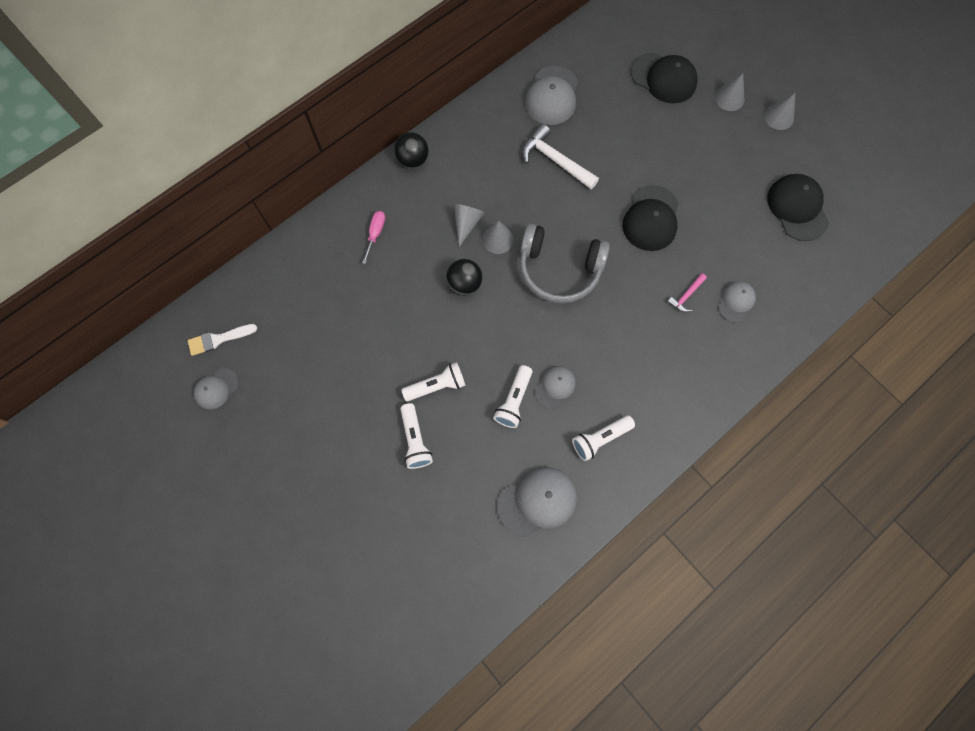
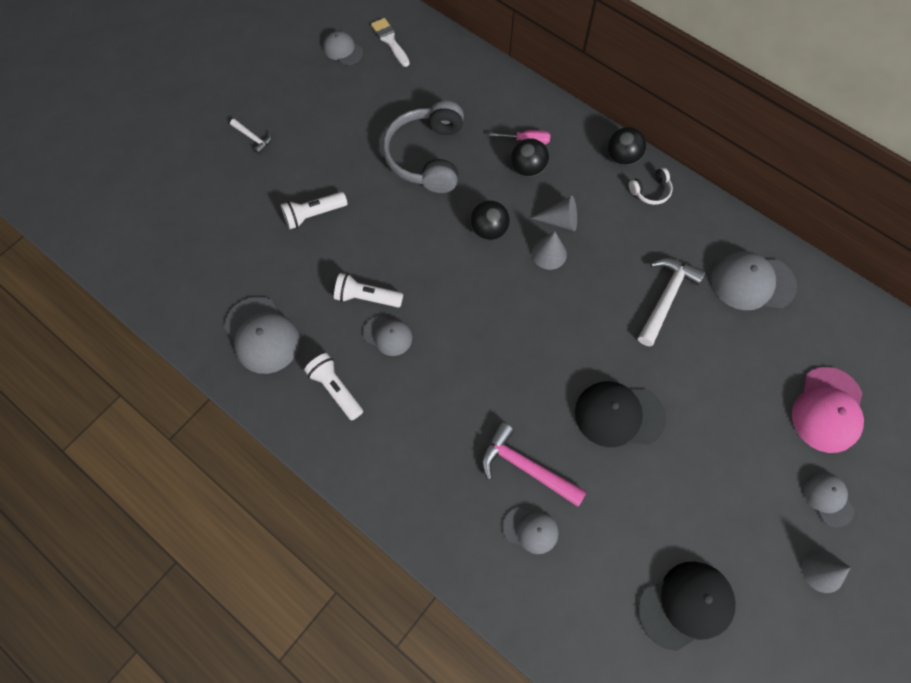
camera: 80 degrees right, 5 degrees down
white flashlight [402,362,466,401] -> none
grey headphones [520,224,610,303] -> grey headphones moved to [383,101,464,193]
black cap [631,52,698,104] -> pink cap [792,367,864,453]
pink hammer [667,273,707,312] -> pink hammer [481,422,587,507], size x1.88
grey cone [715,73,744,111] -> grey cap [804,472,854,527]
none -> white hammer [230,119,272,154]
none -> black ball [511,138,549,178]
none -> white headphones [629,168,673,205]

